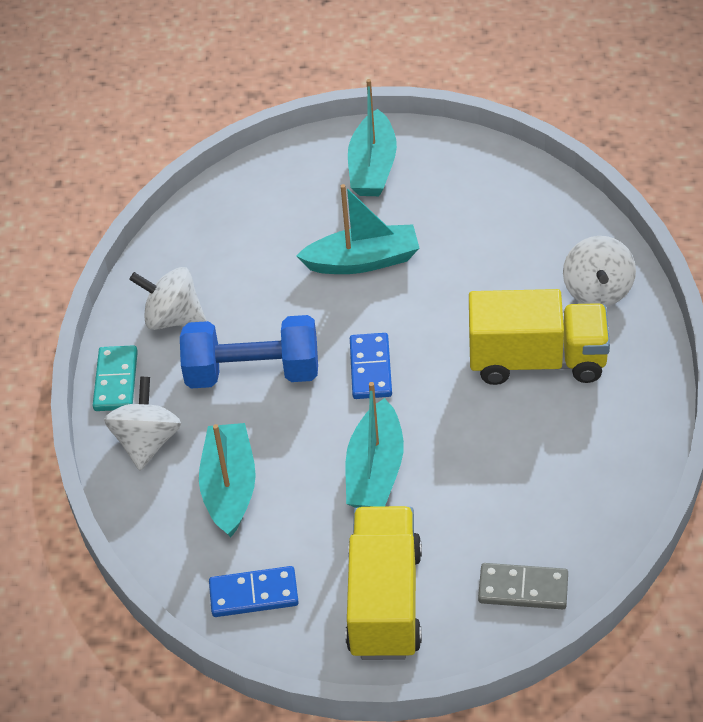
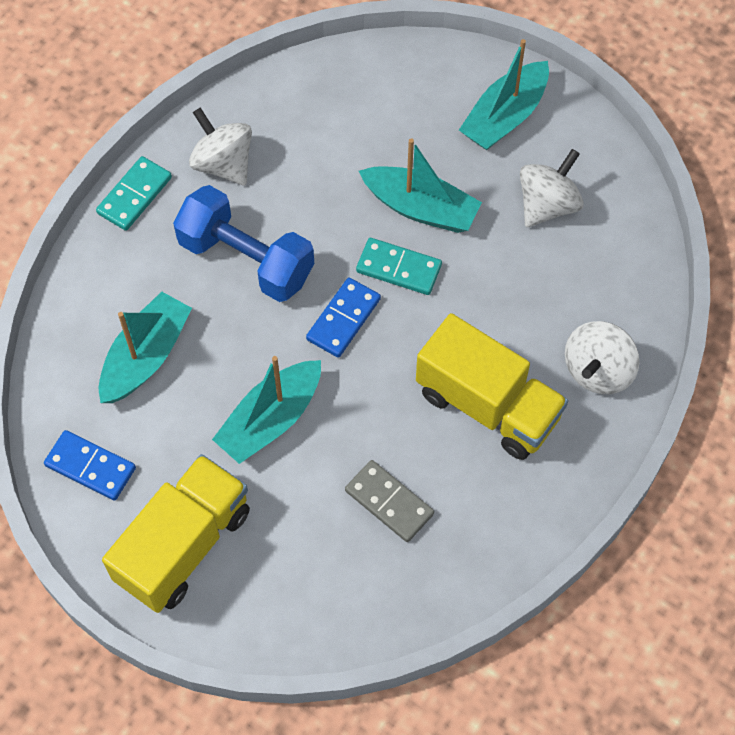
camera: 30 degrees right, 15 degrees up
white spinning top [104,377,181,470] -> white spinning top moved to [520,149,584,227]
grey domino [478,563,568,609] -> grey domino moved to [345,460,434,542]
none -> turquoise domino [356,238,442,295]

